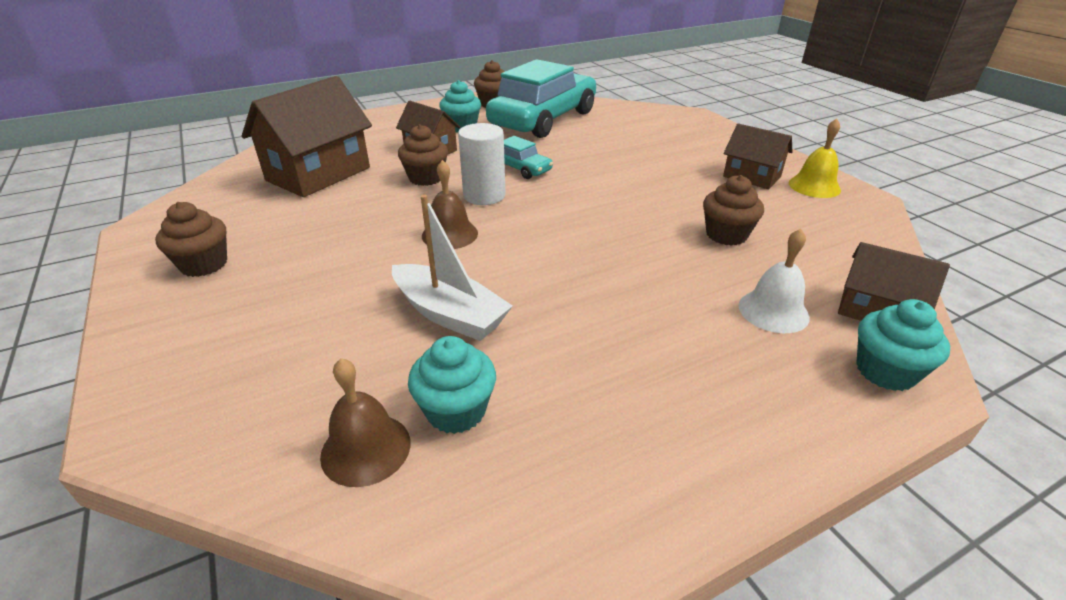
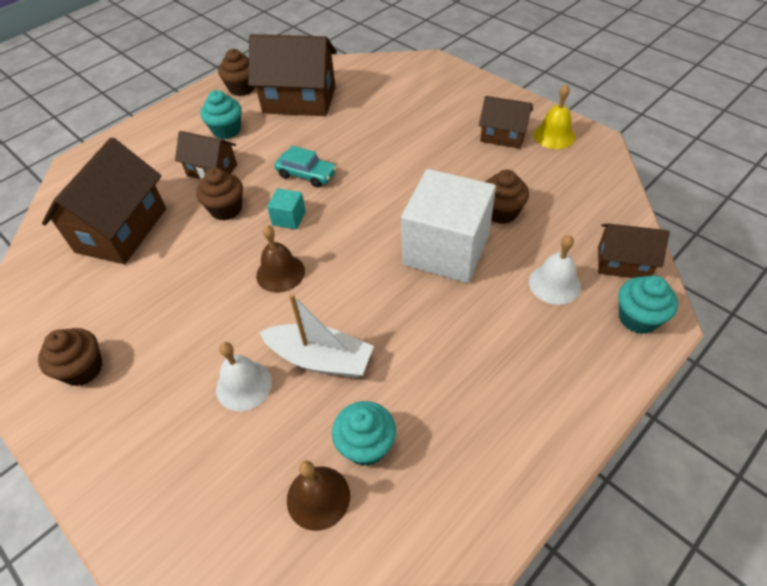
camera: 15 degrees left, 15 degrees up
white cylinder [458,123,506,205] -> turquoise cube [267,188,306,230]
turquoise car [486,59,596,138] -> brown house [248,34,337,116]
none -> white bell [216,342,272,411]
none -> white cube [401,169,496,283]

